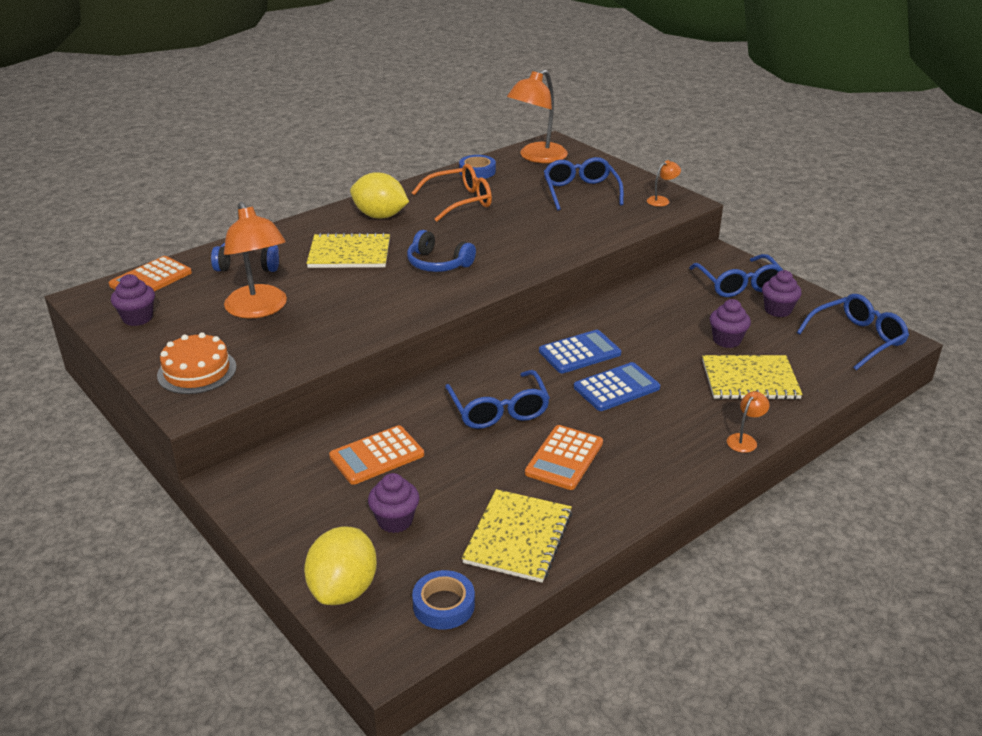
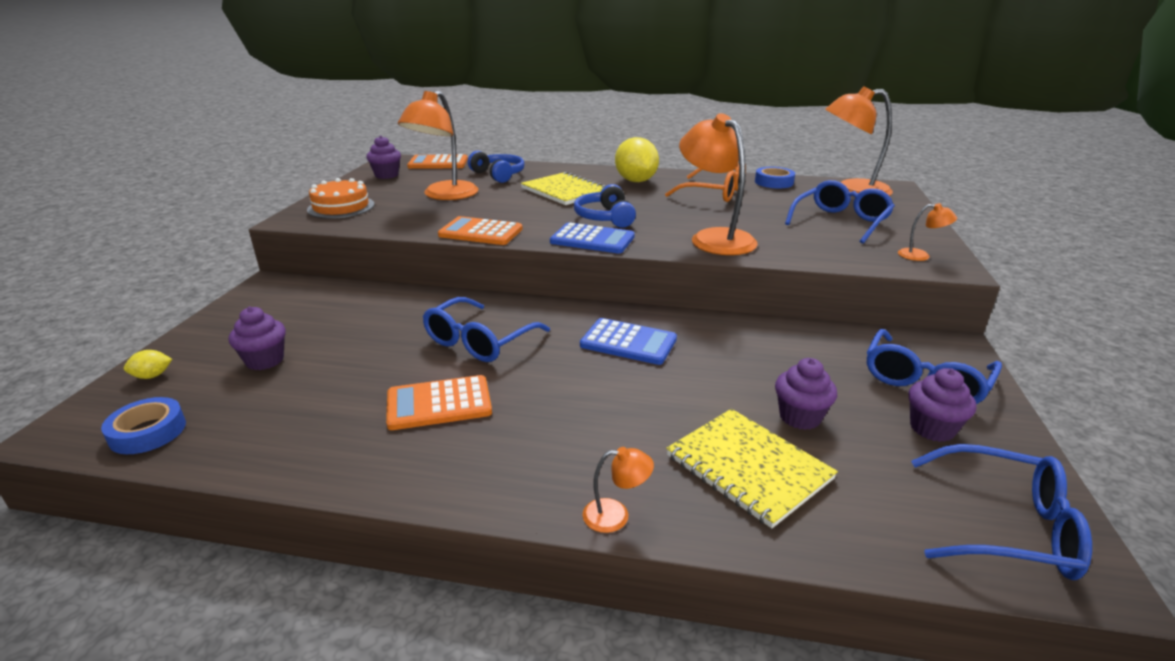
camera: 50 degrees right, 5 degrees down
yellow lemon [304,526,377,605] -> yellow lemon [124,350,172,379], size x0.43
orange calculator [329,425,424,485] -> orange calculator moved to [438,216,523,245]
yellow notebook [462,489,572,583] -> none
blue calculator [574,362,660,411] -> blue calculator moved to [550,222,635,254]
none -> orange lamp [679,113,758,255]

